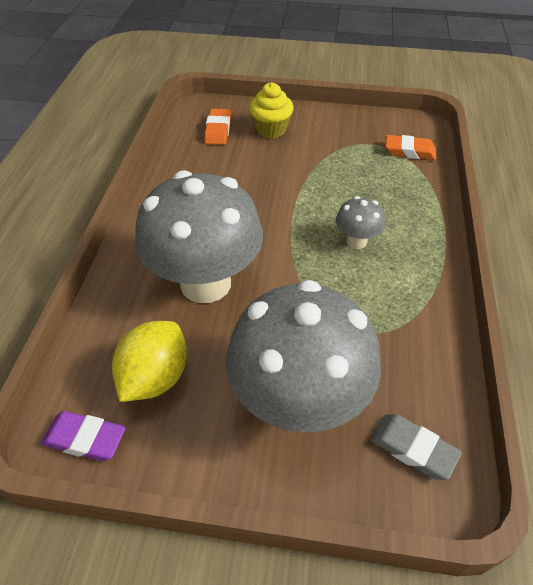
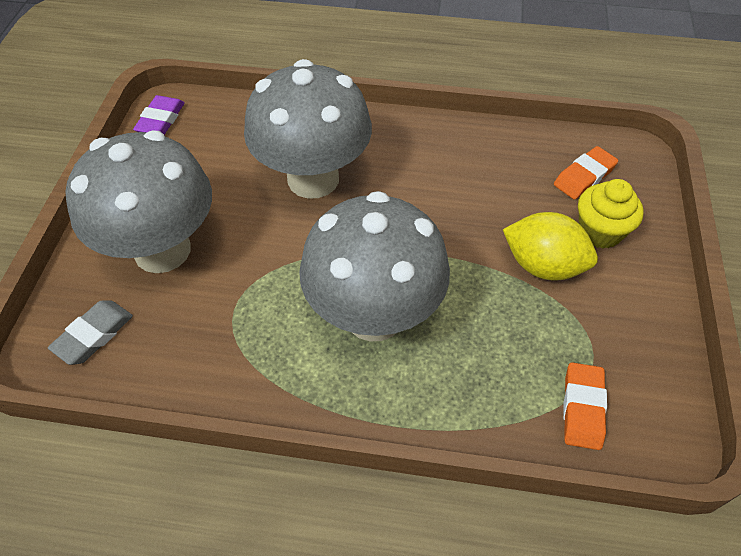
camera: 90 degrees right, 5 degrees up
yellow lemon [112,321,187,402] -> yellow lemon moved to [503,212,598,280]
orange eraser [204,108,231,145] -> orange eraser turned 45 degrees counterclockwise [554,146,618,200]
grey mushroom [336,196,385,249] -> grey mushroom [299,191,450,342], size x2.28

